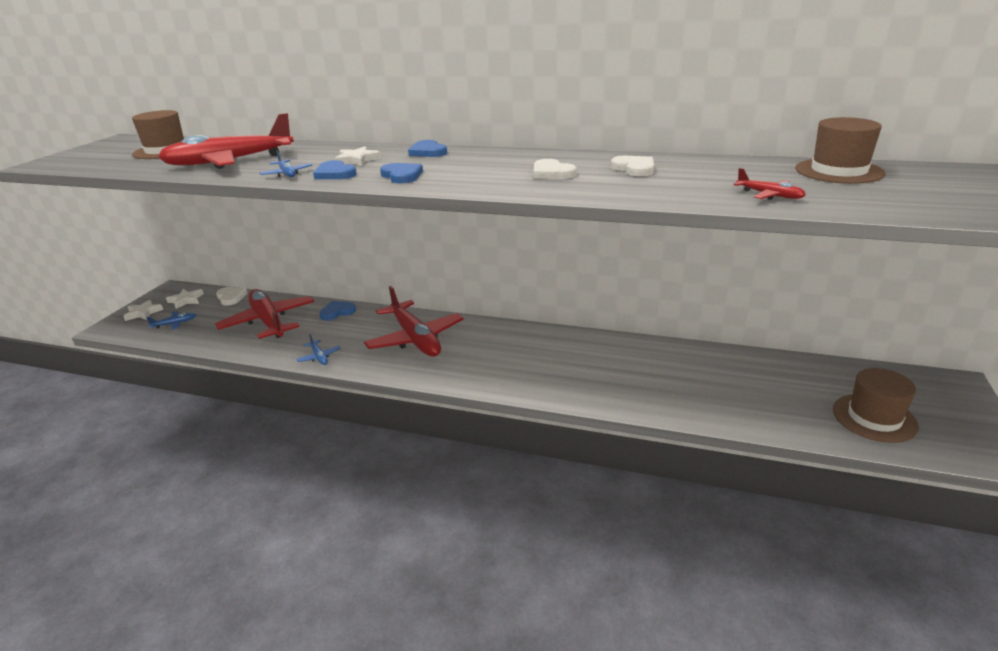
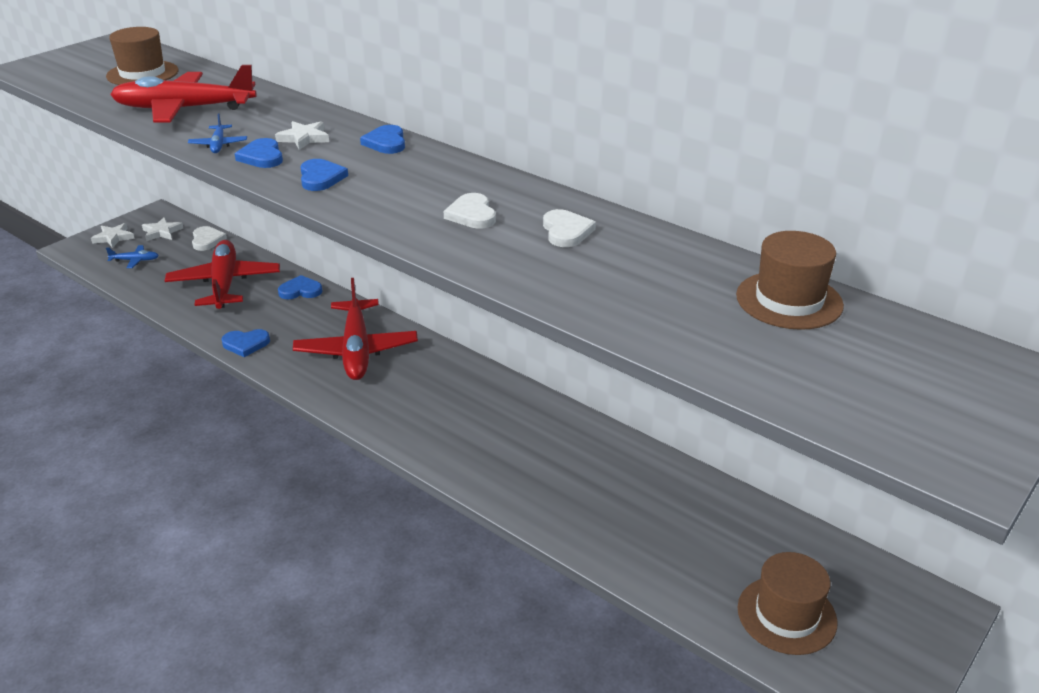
camera: 20 degrees right, 5 degrees up
blue plane [297,334,341,365] -> blue heart [222,329,270,357]
red plane [734,168,806,200] -> none

